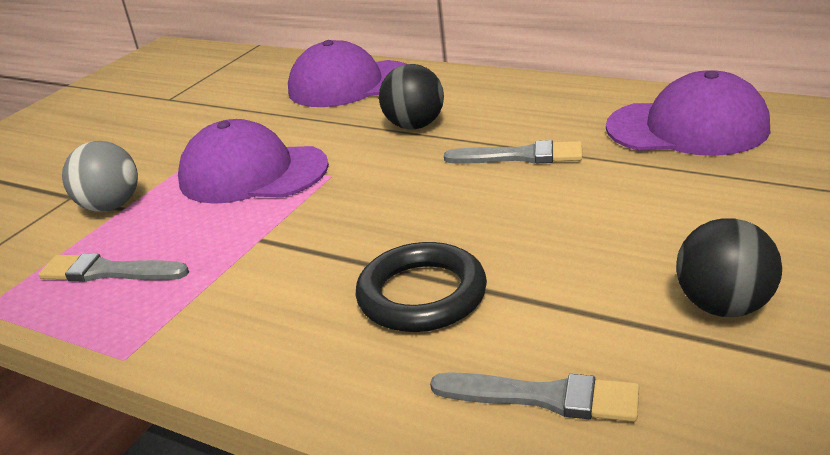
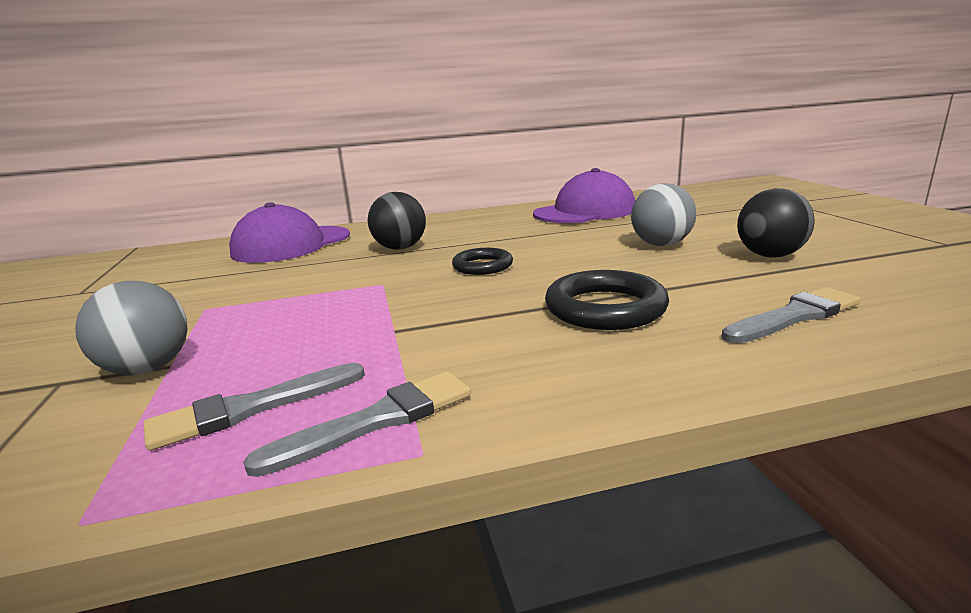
camera: 45 degrees left, 10 degrees down
purple cap [178,119,329,204] -> none
grey brush [444,140,582,164] -> grey brush moved to [243,371,471,477]
none -> black ring [452,248,513,275]
none -> grey ball [631,183,696,246]

